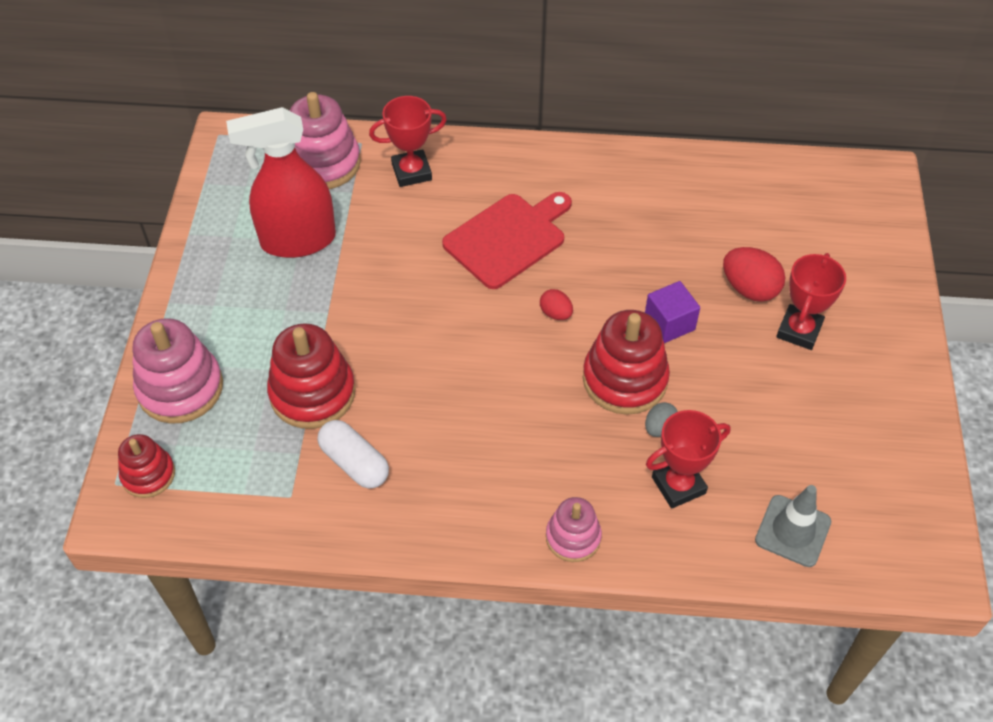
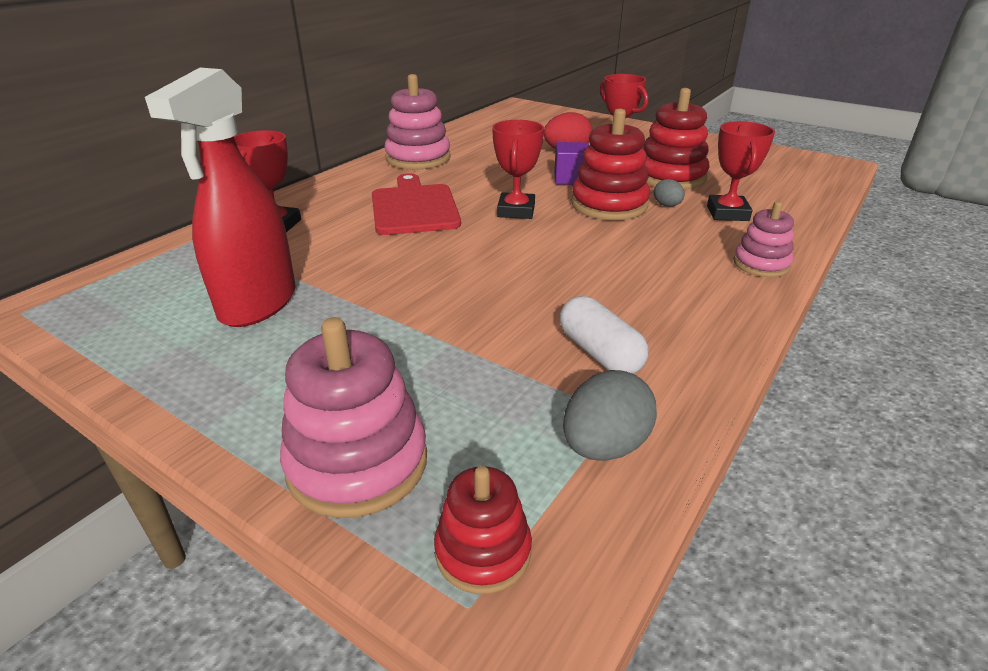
camera: 60 degrees left, 20 degrees down
red stacking toy [267,323,356,429] -> red stacking toy moved to [643,88,710,190]
pink stacking toy [290,92,361,189] -> pink stacking toy moved to [384,74,451,170]
white capsule [318,420,389,489] -> white capsule turned 75 degrees clockwise [560,296,649,374]
red egg [540,289,573,320] -> red trophy [492,120,544,219]
grey traffic cone [755,485,831,567] -> none
none -> grey egg [563,370,657,461]

